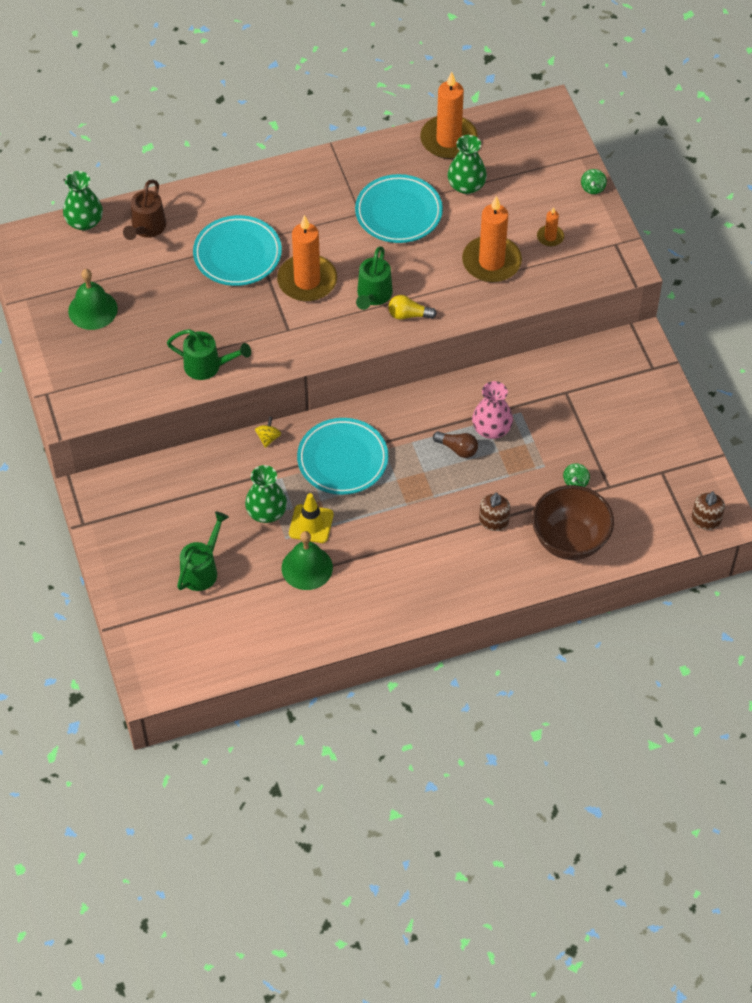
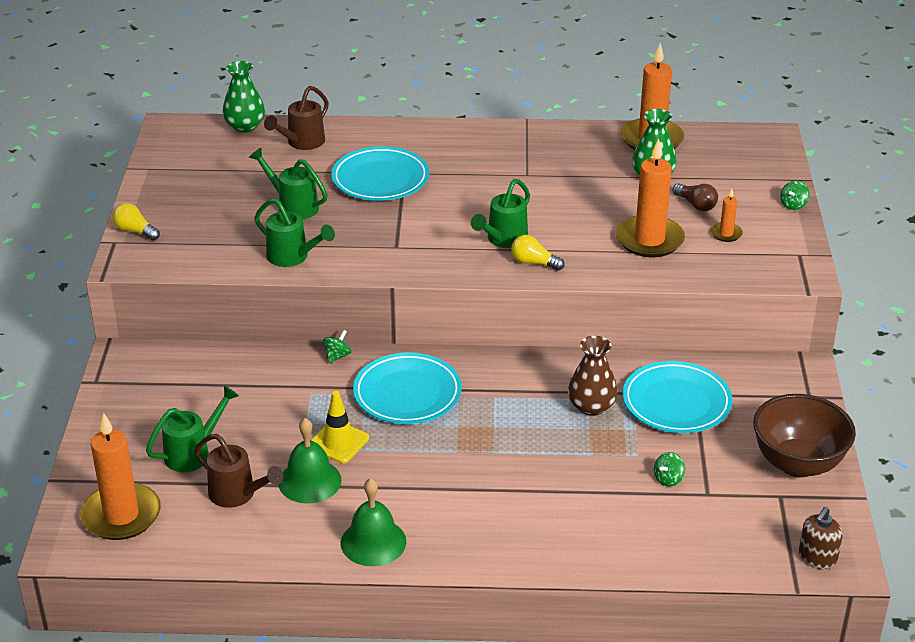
camera: 20 degrees right, 20 degrees down
green bell [68,269,118,330] -> green bell moved to [341,478,406,566]
green vase [245,465,287,523] -> none
yellow spinning top [255,417,281,448] -> green spinning top [323,330,351,363]
orange candle [277,215,337,302] -> orange candle moved to [80,413,161,540]
turquoise plate [355,174,443,243] -> turquoise plate moved to [622,361,732,433]
brown light bulb [433,431,478,458] -> brown light bulb moved to [672,183,718,211]
pink vase [472,381,513,439] -> brown vase [568,336,618,416]
brown soap dispenser [479,493,510,531] -> none
brown bowl [532,485,614,560] -> brown bowl moved to [753,394,856,477]
none -> yellow light bulb [113,203,160,241]
none -> brown watering can [194,434,283,508]
none -> green watering can [249,148,328,219]

